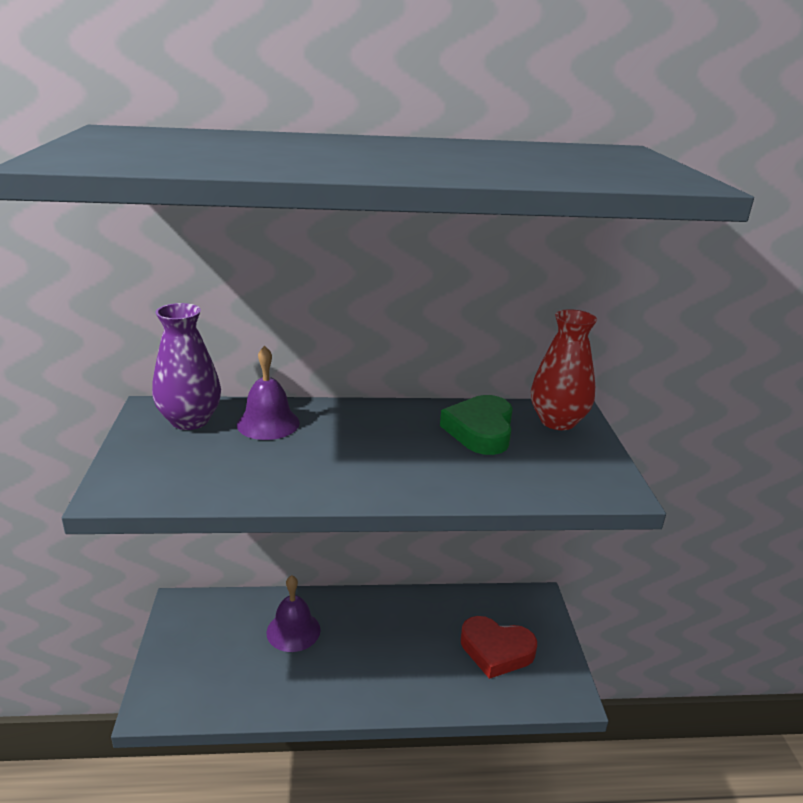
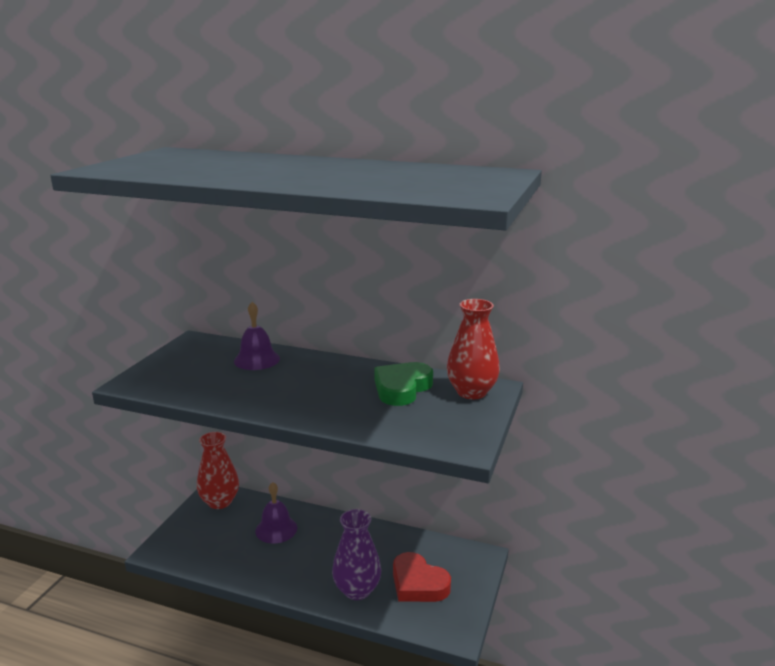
camera: 25 degrees right, 5 degrees down
purple vase [152,303,221,430] -> purple vase moved to [332,509,381,600]
none -> red vase [197,432,239,509]

